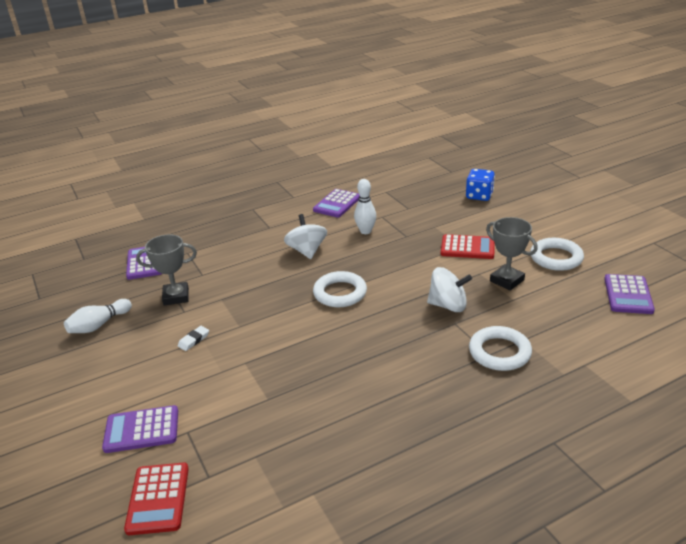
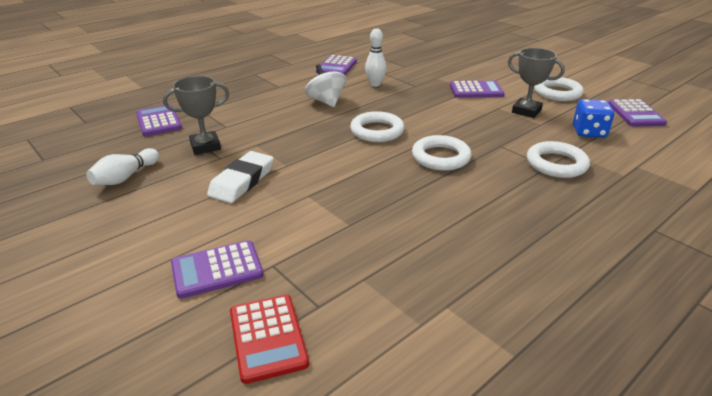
camera: 15 degrees left, 0 degrees up
white eraser [178,326,209,351] -> white eraser [207,151,274,203], size x2.10
white spinning top [427,267,472,312] -> none
red calculator [441,234,495,259] -> purple calculator [450,81,505,98]
blue dice [466,169,495,201] -> blue dice moved to [573,99,614,138]
none -> white ring [412,135,472,171]

